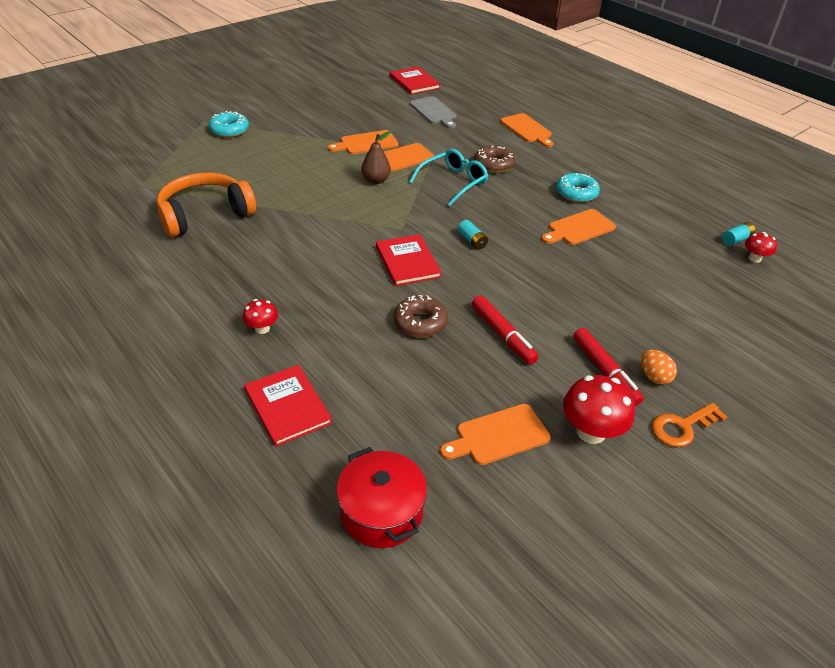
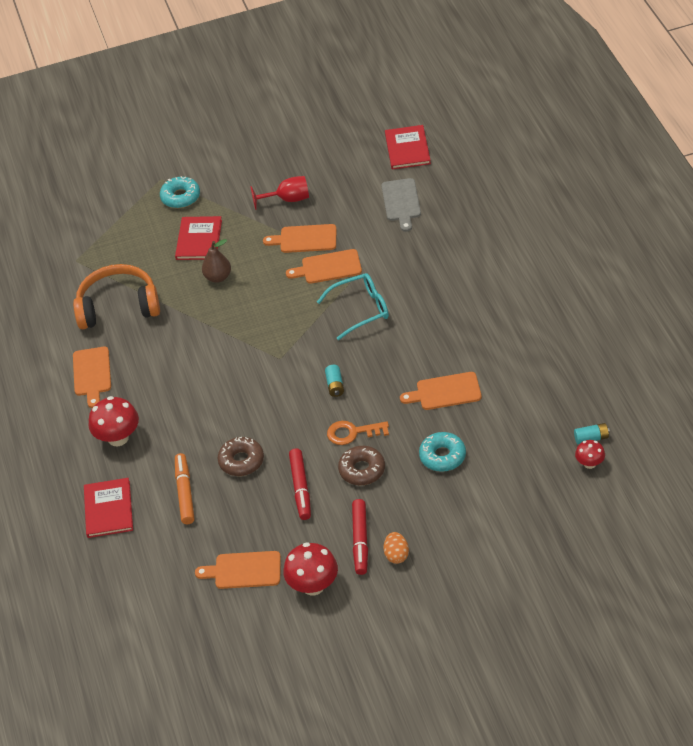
camera: 30 degrees right, 5 degrees up
red mushroom [243,299,278,334] -> red mushroom [89,396,139,446], size x1.76
red pot [336,447,427,548] -> none
brown pear [361,131,391,184] -> brown pear moved to [202,239,231,283]
red book [376,234,442,286] -> red book moved to [175,216,222,260]
brown donut [474,145,515,173] -> brown donut moved to [338,446,385,485]
orange cutting board [500,113,553,147] -> orange cutting board moved to [73,347,111,408]
turquoise donut [556,173,600,203] -> turquoise donut moved to [419,432,466,472]
orange key [652,403,727,447] -> orange key moved to [327,421,389,445]
none -> orange marker [175,453,194,524]
none -> red goblet [250,176,309,210]

